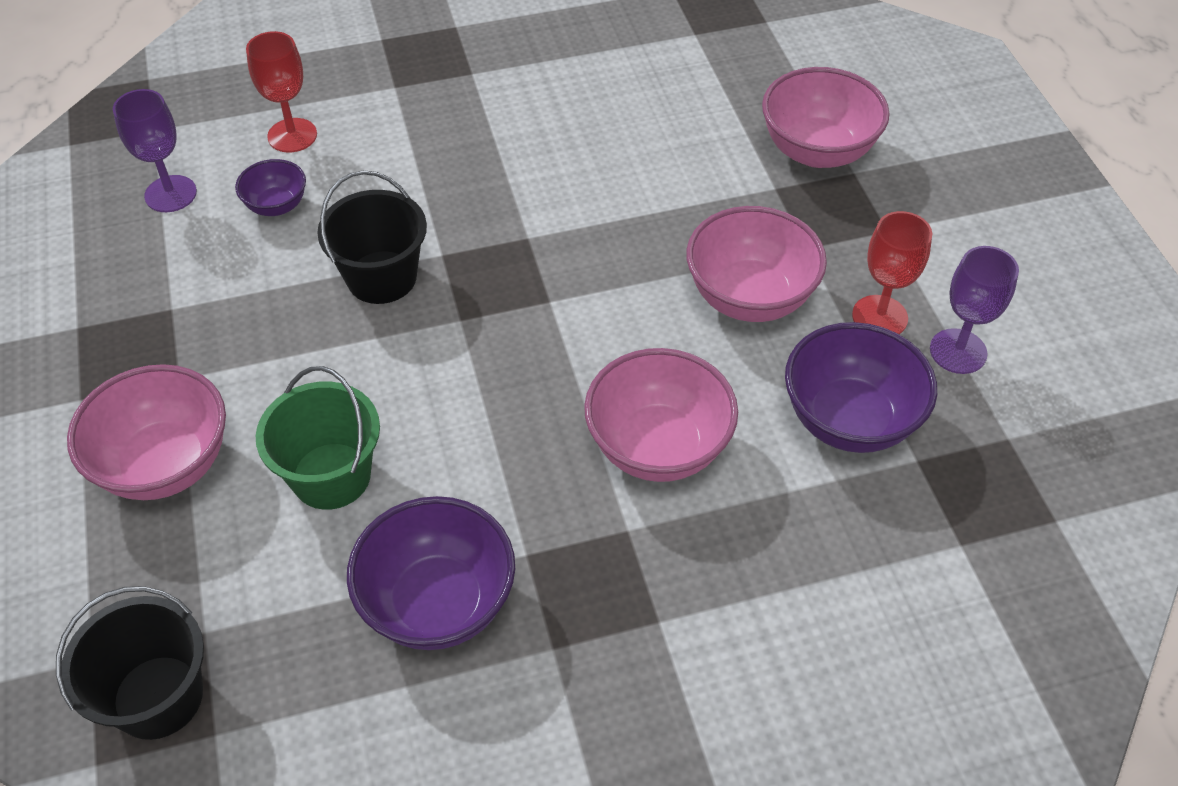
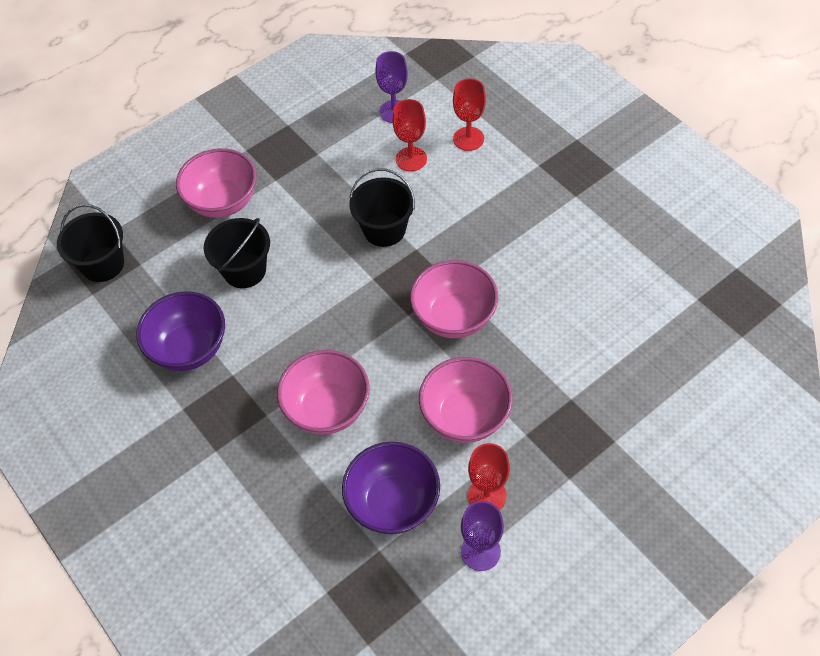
camera: 70 degrees right, 5 degrees up
purple bowl [235,159,306,216] -> red goblet [392,99,427,171]
green bucket [256,366,380,510] -> black bucket [204,218,270,288]
pink bowl [762,67,890,168] -> pink bowl moved to [410,260,498,338]

